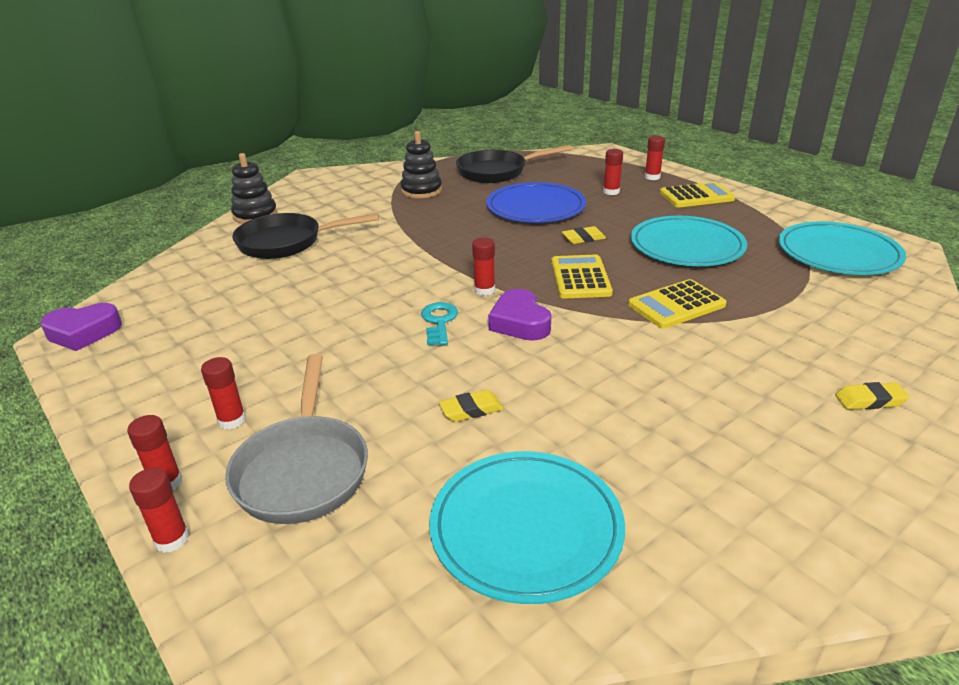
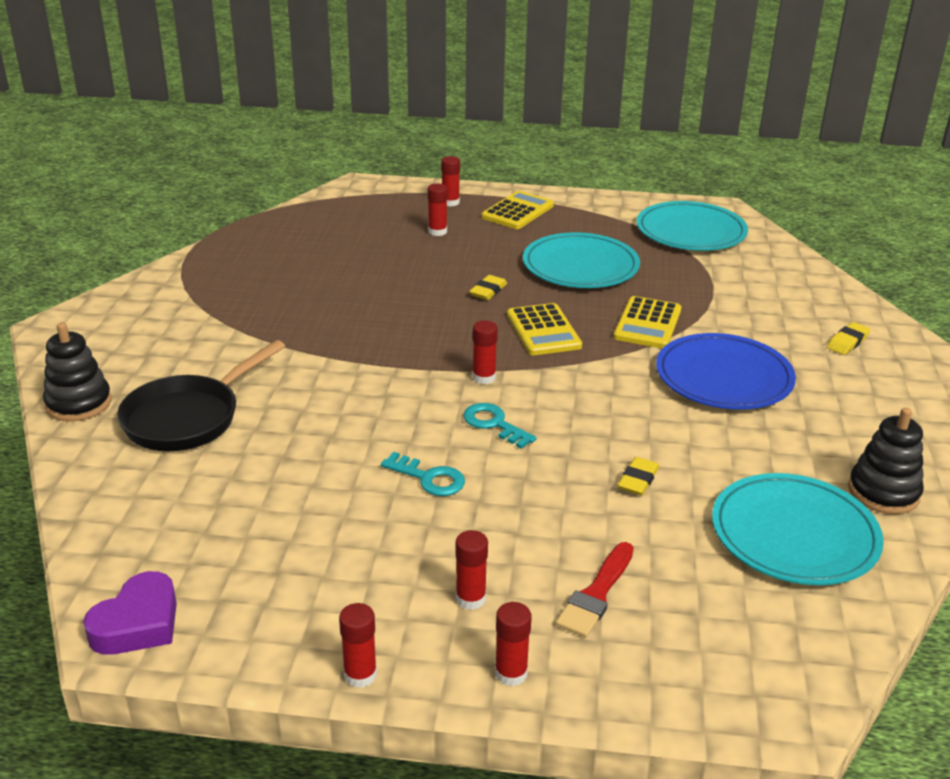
camera: 45 degrees left, 0 degrees up
red glue stick [129,468,189,553] -> red glue stick moved to [339,603,377,688]
grey pan [225,354,368,524] -> red brush [556,542,634,638]
black stacking toy [401,131,442,199] -> black stacking toy moved to [848,408,924,514]
black pan [456,145,572,183] -> none
blue plate [486,182,586,223] -> blue plate moved to [656,333,796,409]
purple heart [488,289,551,341] -> none
yellow calculator [551,255,613,298] -> yellow calculator turned 150 degrees counterclockwise [507,303,582,355]
none -> turquoise key [381,452,465,496]

